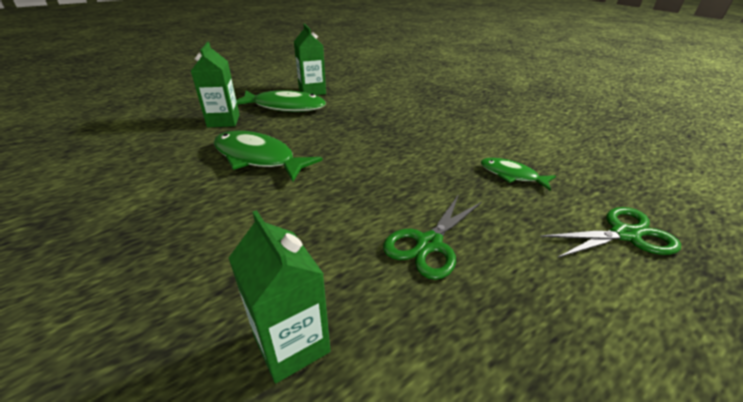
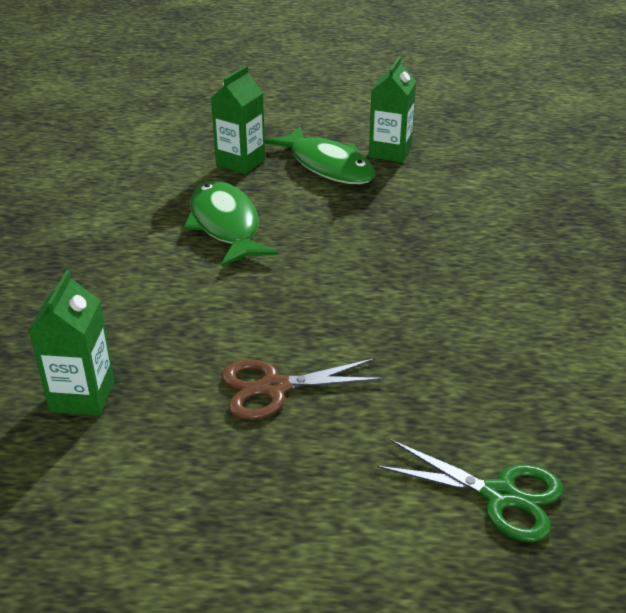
camera: 40 degrees right, 0 degrees up
green scissors [383,194,482,280] -> brown scissors [222,358,384,420]
green fish [481,158,556,191] -> none

